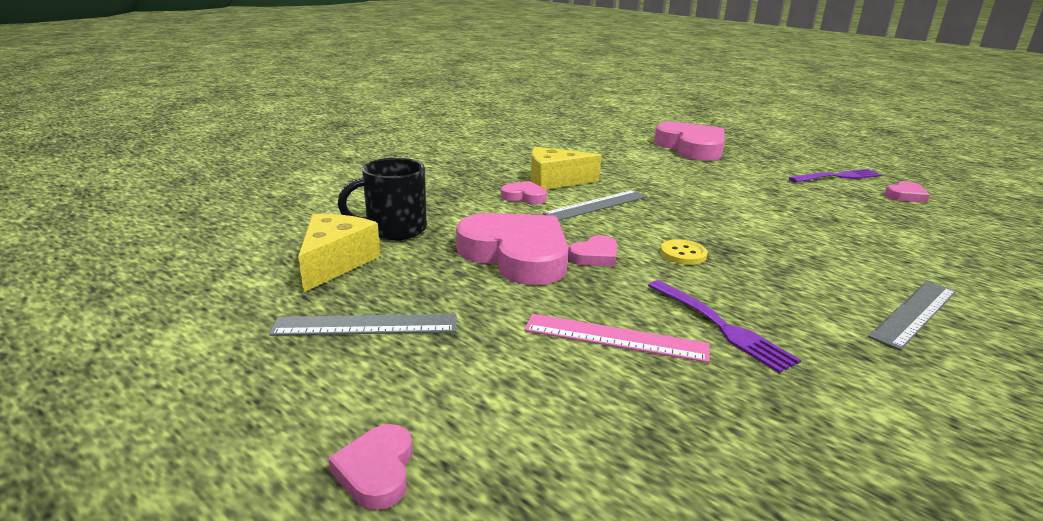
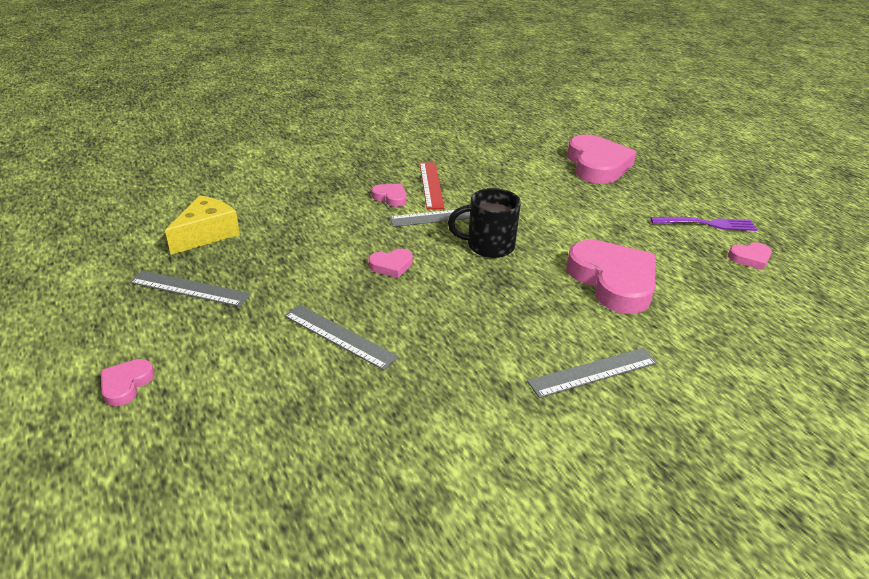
camera: 20 degrees right, 10 degrees up
black mug [337,158,427,240] -> black mug moved to [448,188,521,258]
pink heart [456,213,569,285] -> pink heart moved to [567,240,655,314]
pink ruler [525,314,710,363] -> grey ruler [284,305,399,370]
yellow cheese [530,147,601,190] -> red ruler [420,162,444,209]
purple fork [648,280,801,373] -> none
yellow button [660,239,707,265] -> none

